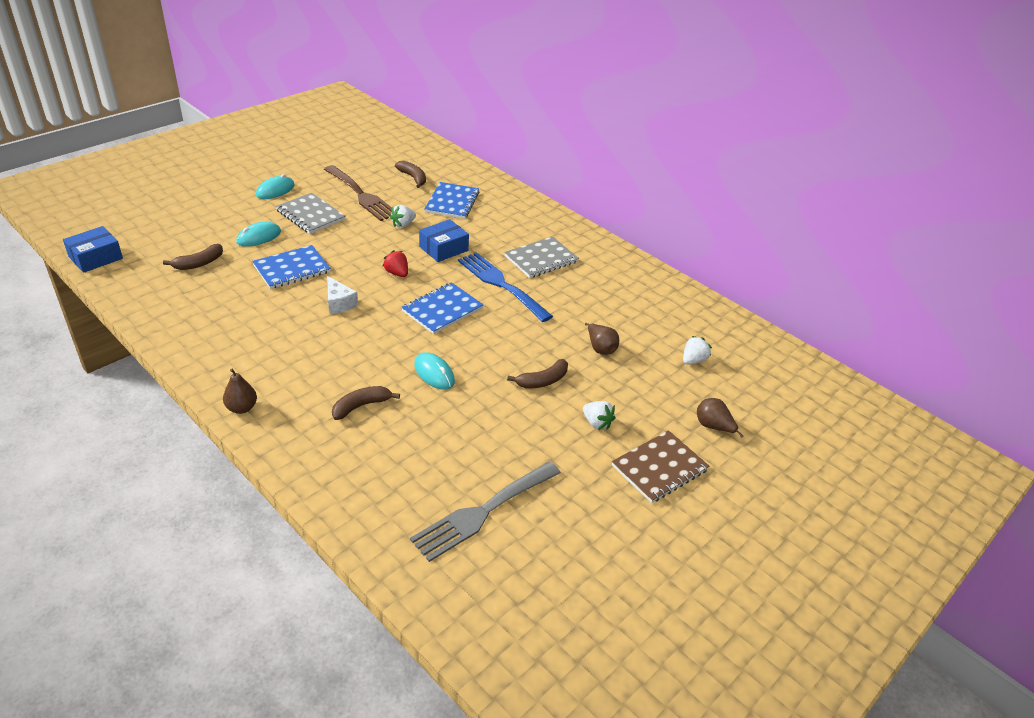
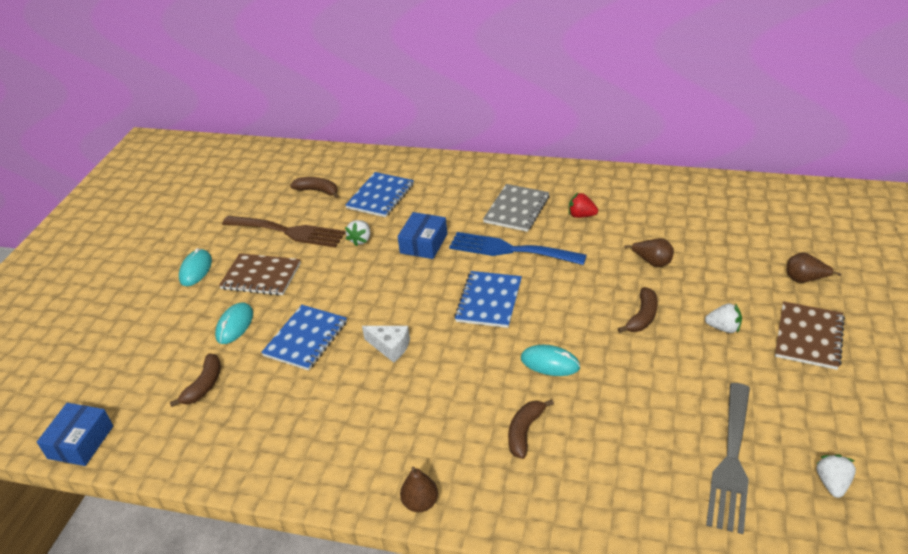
camera: 25 degrees left, 0 degrees up
grey notebook [275,193,346,234] -> brown notebook [219,253,301,296]
red strawberry [382,250,408,277] -> red strawberry moved to [569,193,598,218]
blue notebook [425,182,479,219] -> blue notebook turned 45 degrees clockwise [345,172,414,217]
white strawberry [683,336,712,365] -> white strawberry moved to [816,455,856,498]

